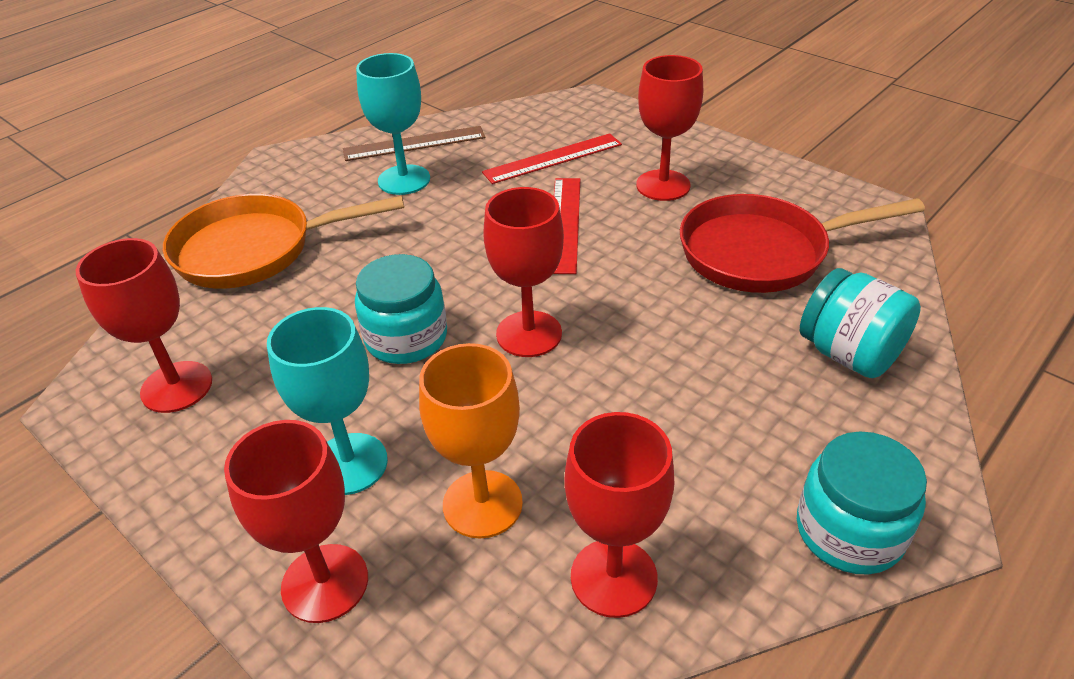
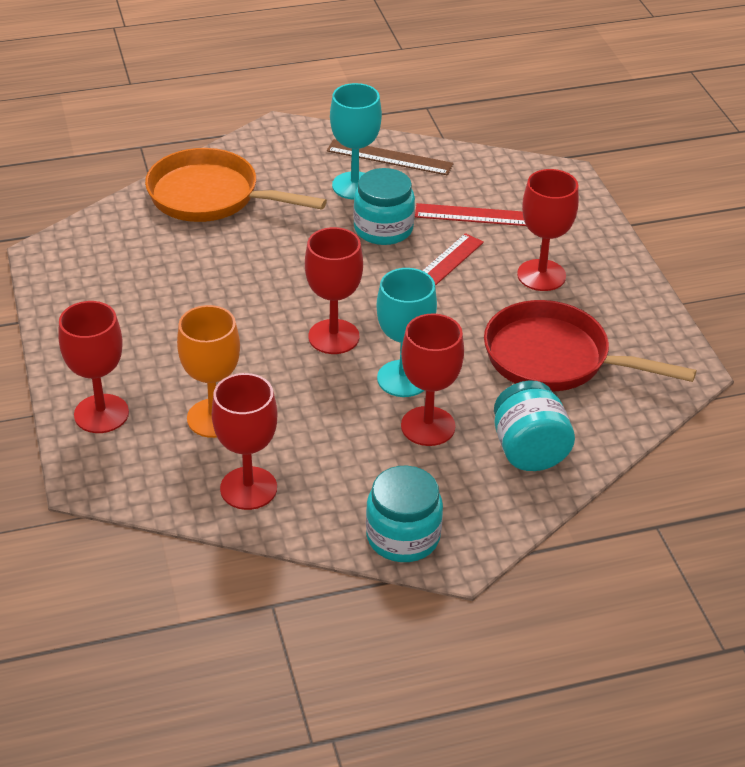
camera: 30 degrees right, 0 degrees up
red goblet [76,238,212,413] -> red goblet moved to [401,314,464,446]
turquoise goblet [267,307,388,495] -> turquoise goblet moved to [376,268,437,397]
turquoise jar [355,254,447,364] -> turquoise jar moved to [353,168,415,245]

